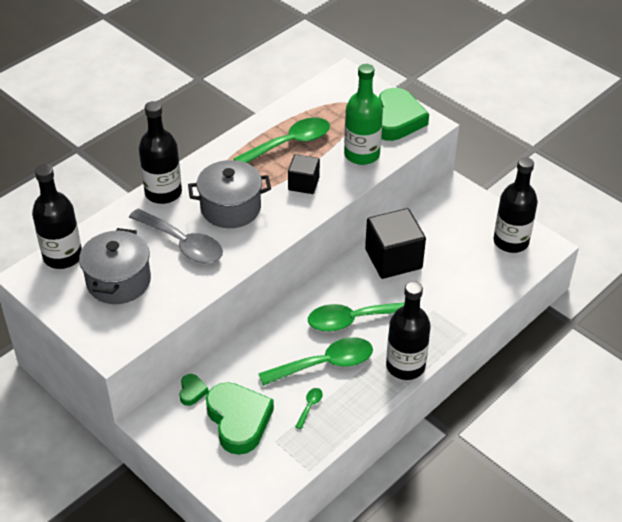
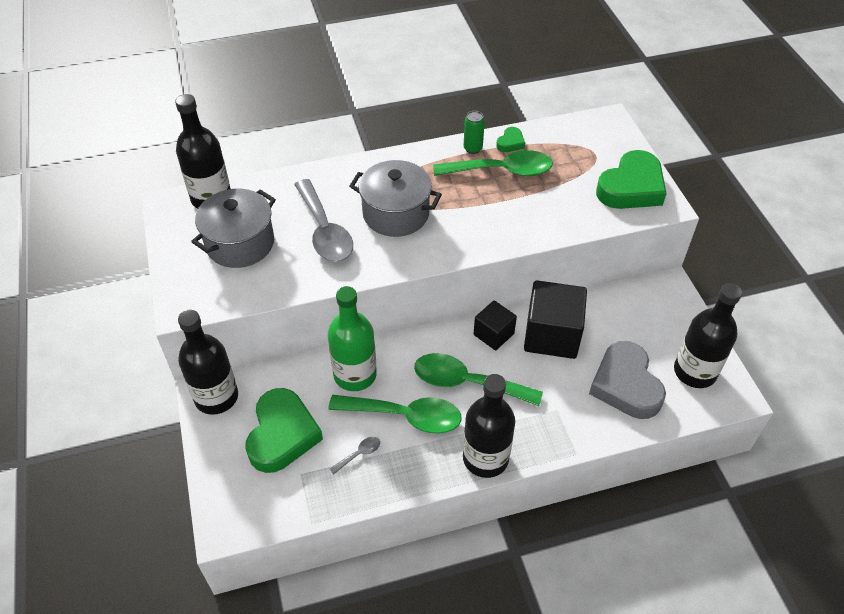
camera: 30 degrees right, 5 degrees up
black bottle [139,101,182,204] -> black bottle moved to [178,310,238,415]
green heart [179,374,209,406] -> green heart moved to [496,127,525,152]
black cube [288,154,320,194] -> black cube moved to [474,301,517,350]
green spoon [295,388,323,429] -> grey spoon [330,437,380,475]
green bottle [344,64,383,165] -> green bottle moved to [328,286,377,391]
none -> green can [464,111,485,154]
none -> grey heart [589,341,666,419]

